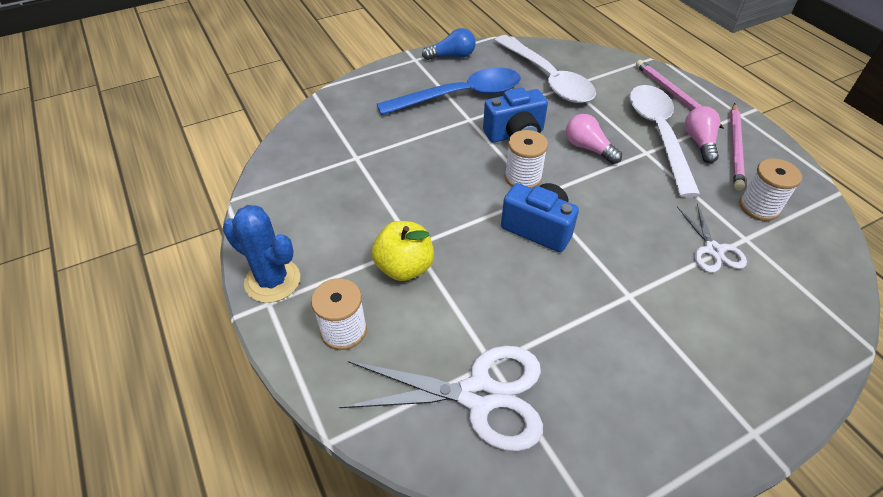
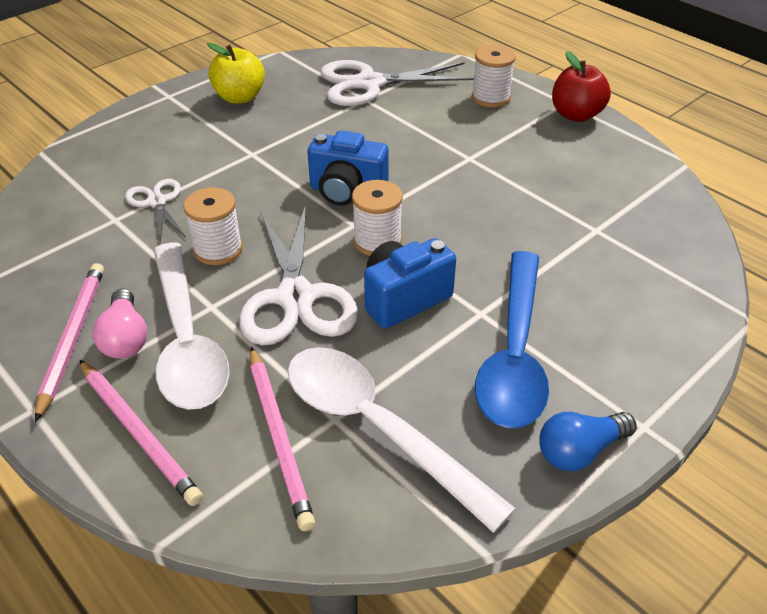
camera: 165 degrees right, 5 degrees down
blue cactus [223,205,300,303] -> red apple [552,51,611,122]
yellow apple [372,221,434,281] -> yellow apple moved to [207,43,265,104]
blue spoon [377,68,521,115] -> blue spoon turned 45 degrees counterclockwise [475,251,549,428]
pink light bulb [566,114,622,164] -> white scissors [239,204,358,345]
white spool [739,158,802,221] -> white spool moved to [183,187,243,265]
none -> pink pencil [250,347,315,531]

